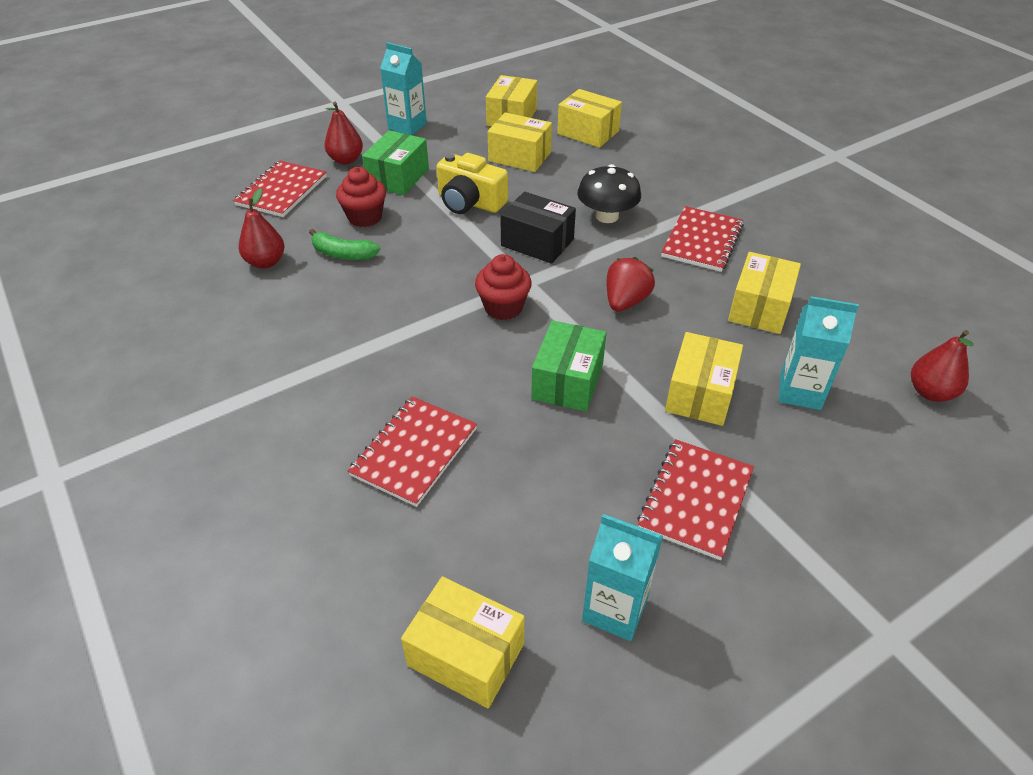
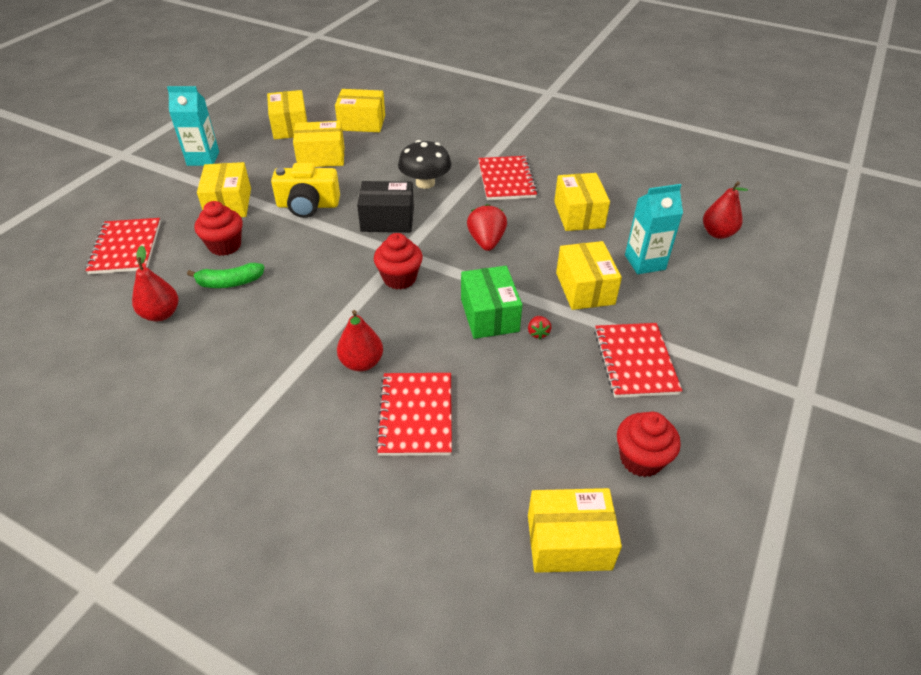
camera: 30 degrees left, 0 degrees up
red pear [324,102,363,164] -> red pear moved to [337,310,383,372]
green box [362,130,429,195] -> yellow box [197,162,251,217]
turquoise carton [582,514,663,641] -> red cupcake [617,412,681,477]
none -> red strawberry [528,316,551,339]

